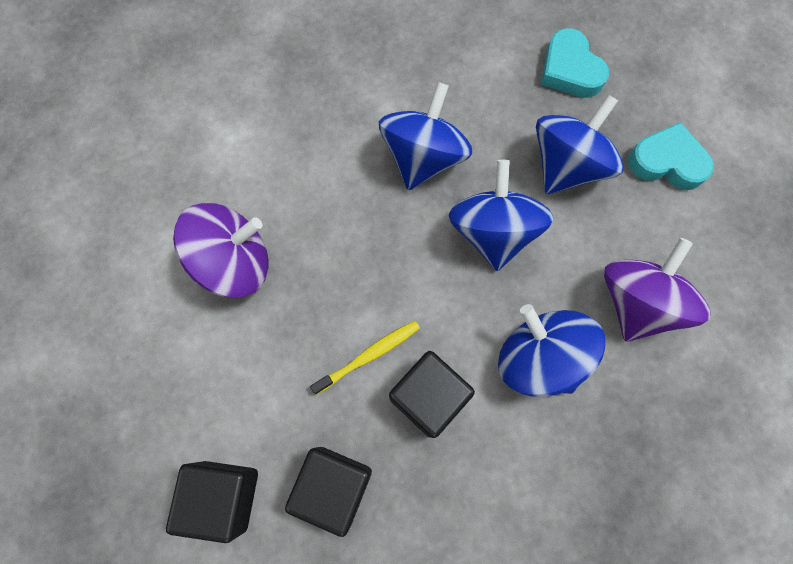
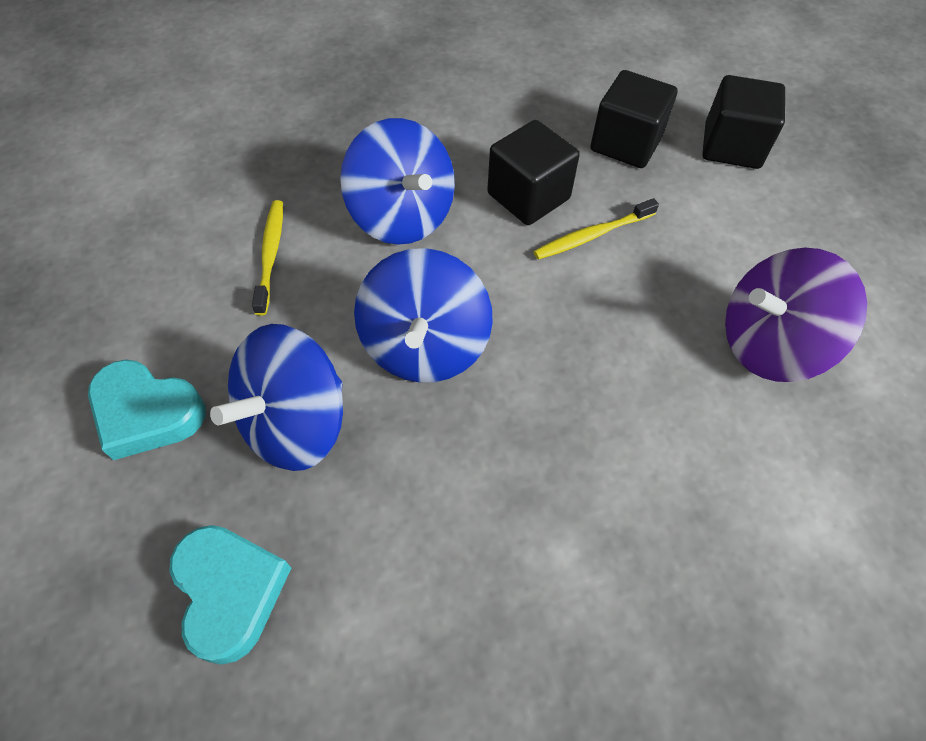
camera: 175 degrees left, 15 degrees down
blue spinning top [379,82,472,190] -> none
purple spinning top [604,238,710,342] -> yellow toothbrush [252,200,283,315]

